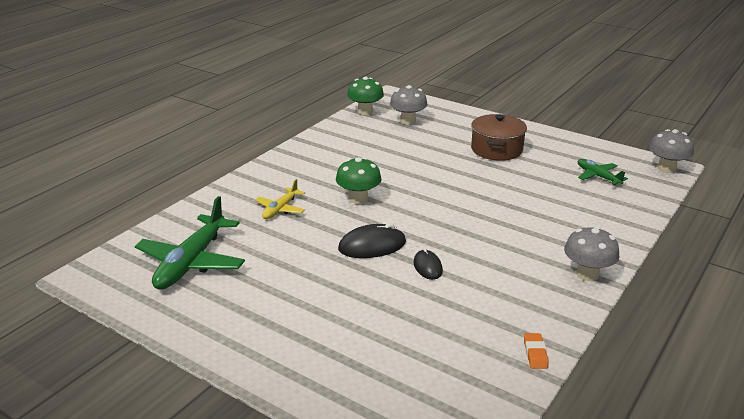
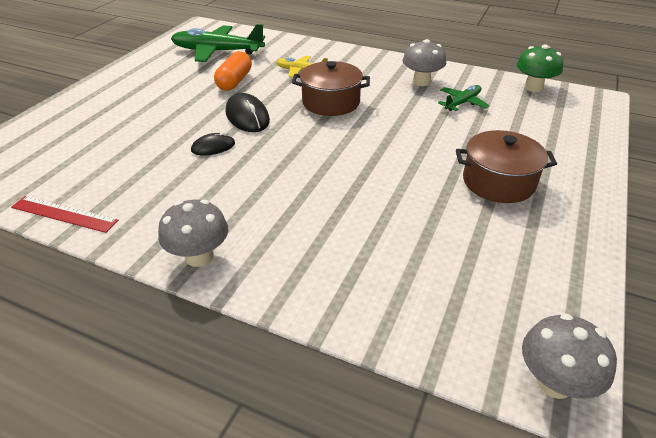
camera: 80 degrees right, 10 degrees up
green mushroom [336,157,382,204] -> brown pot [292,61,370,116]
grey mushroom [390,85,428,125] -> grey mushroom moved to [402,39,446,86]
orange eraser [524,333,549,369] -> red ruler [11,196,118,233]
green plane [578,159,628,185] -> green plane moved to [438,85,490,111]
none -> orange capsule [214,51,252,91]

